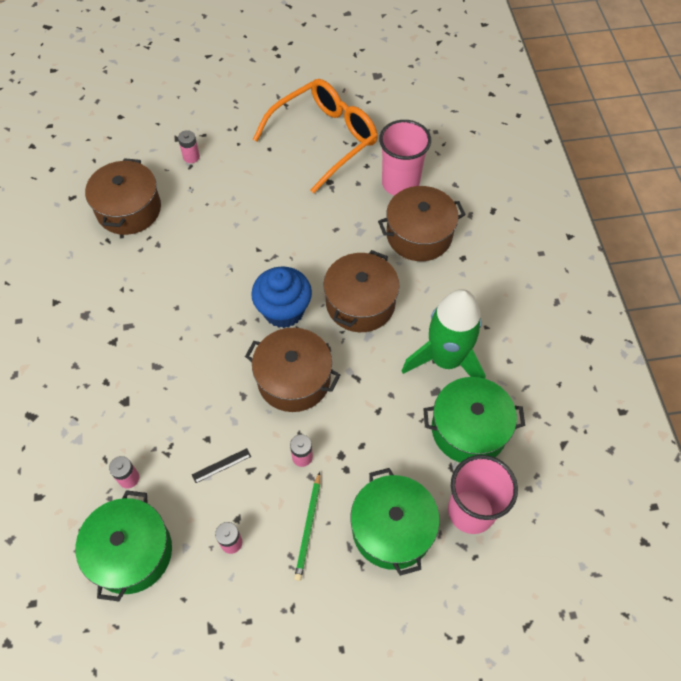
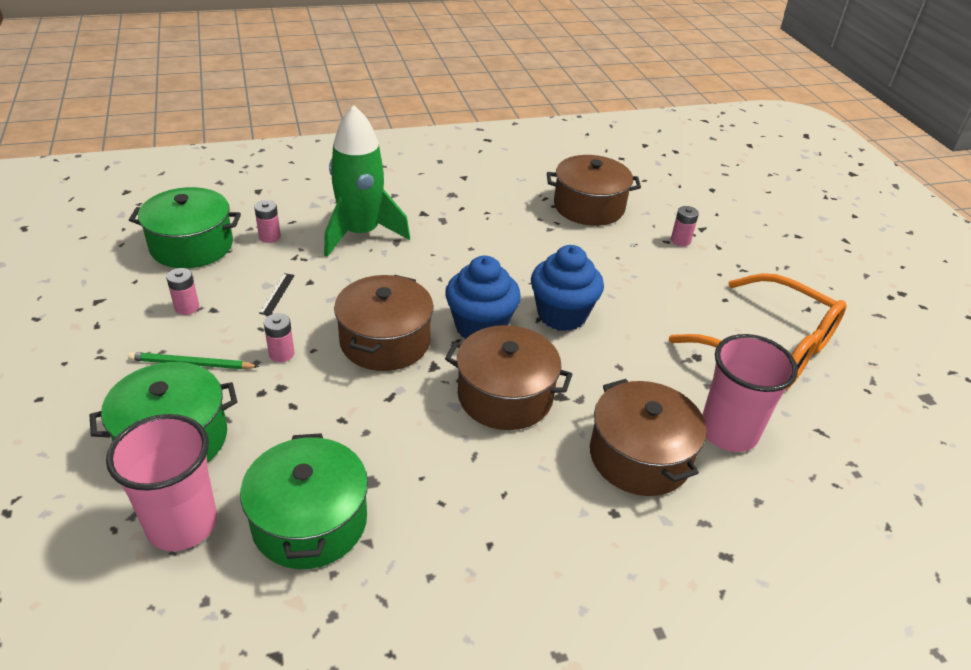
camera: 80 degrees right, 20 degrees down
black ruler [192,448,251,483] -> black ruler turned 45 degrees clockwise [259,273,295,315]
green rocket [402,289,486,379] -> green rocket moved to [324,105,410,257]
none -> blue cupcake [531,245,604,331]

